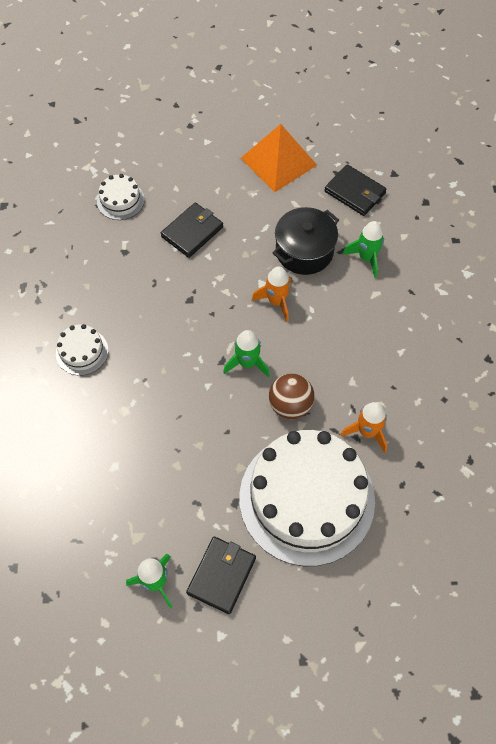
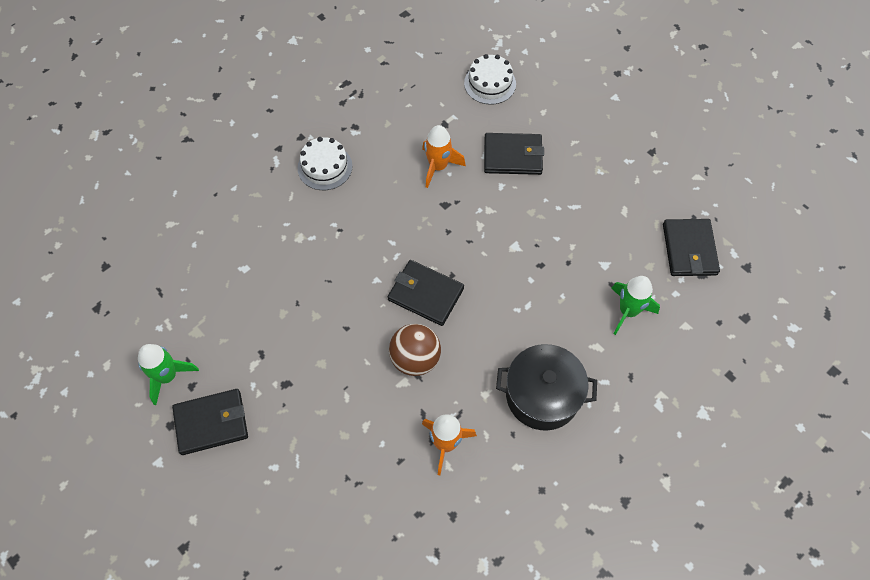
camera: 50 degrees right, 0 degrees up
green rocket [223,330,270,378] -> black wallet [388,260,464,326]
white cake [239,430,375,566] -> none
orange pyramid [241,124,317,192] -> none
orange rocket [252,266,292,322] -> orange rocket moved to [422,125,466,188]
black pot [273,207,339,275] -> black pot moved to [496,344,597,430]

